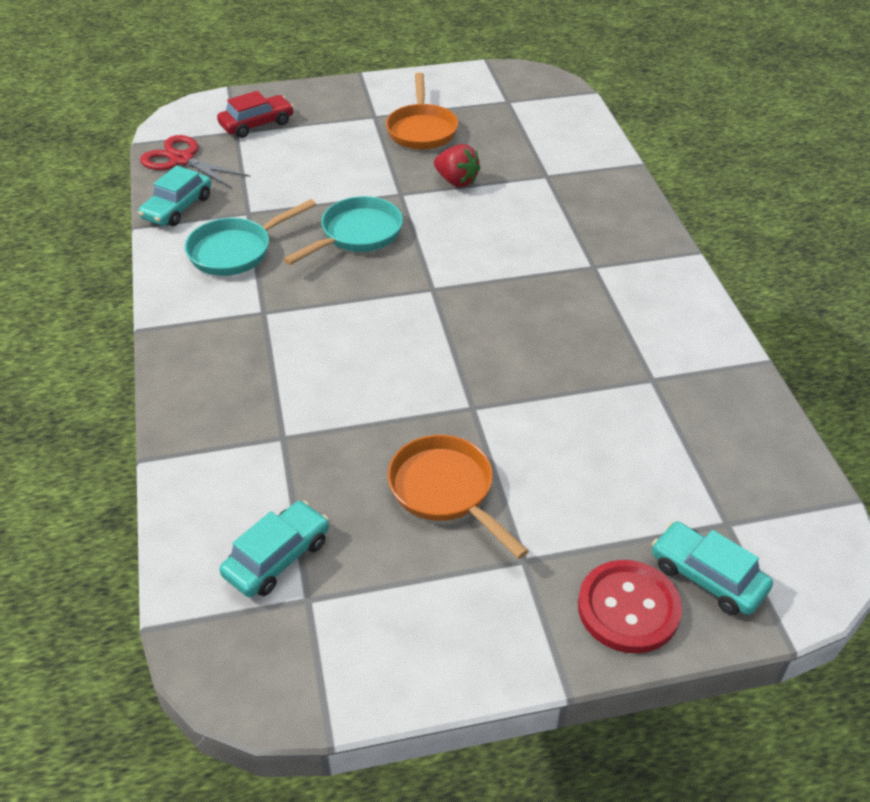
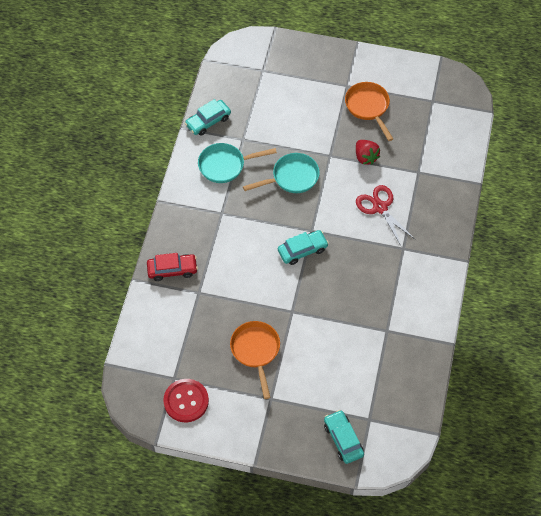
camera: 25 degrees right, 15 degrees up
red scissors [140,135,251,188] -> red scissors moved to [356,185,416,246]
red car [217,91,294,138] -> red car moved to [147,253,198,281]
turquoise car [219,501,329,597] -> turquoise car moved to [278,230,329,265]
orange pan [386,72,458,149] -> orange pan turned 135 degrees clockwise [345,82,393,141]
red button [578,560,682,653] -> red button moved to [163,379,209,422]

